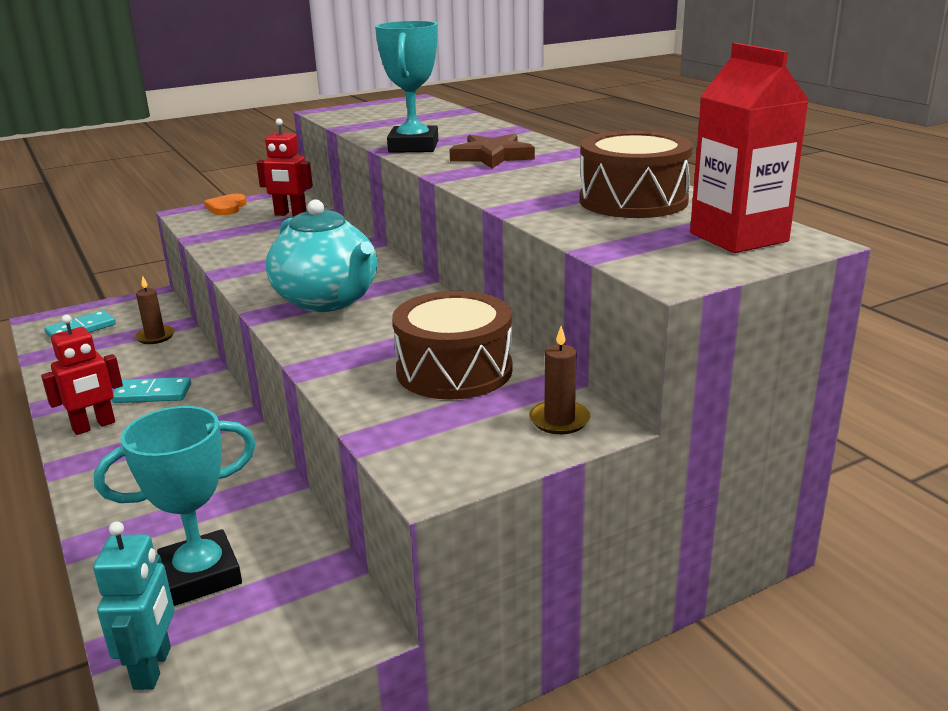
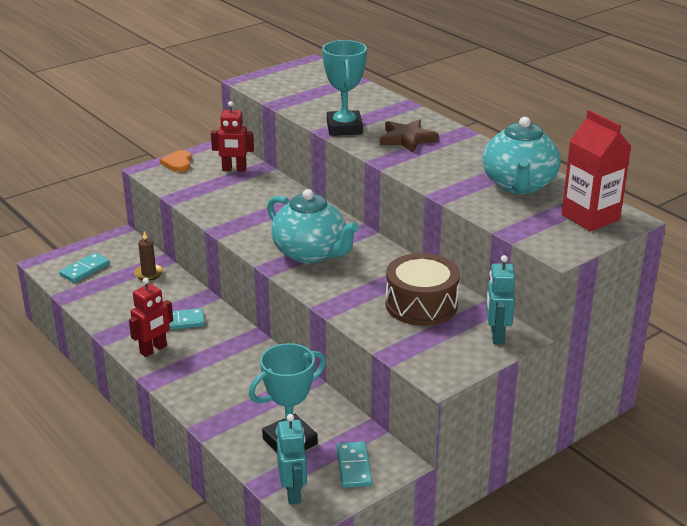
camera: 10 degrees left, 5 degrees up
brown candle [529,326,590,434] -> turquoise robot [486,255,515,344]
brown drum [579,131,693,218] -> turquoise teapot [482,117,561,194]
none -> turquoise domino [337,442,372,488]

